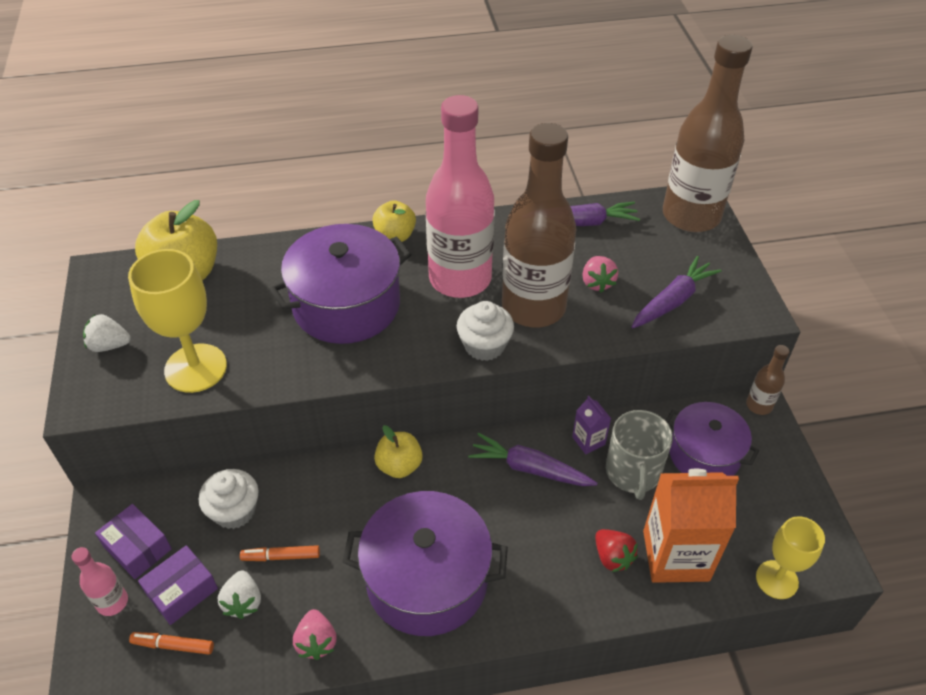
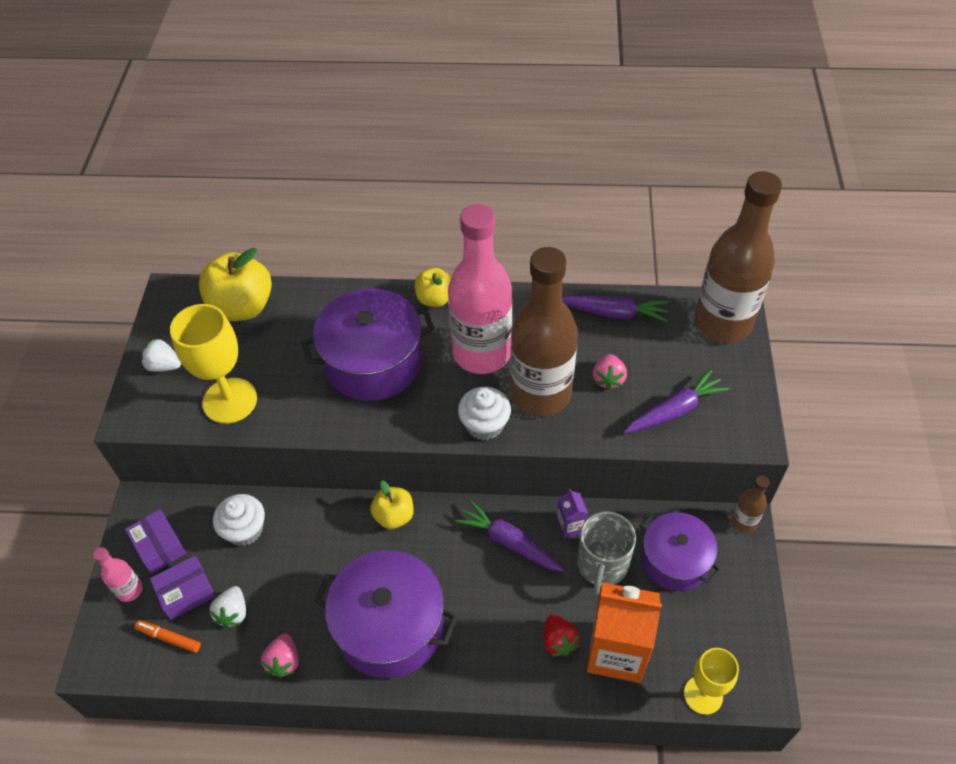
camera: 15 degrees right, 5 degrees up
orange marker [240,545,320,561] -> none

